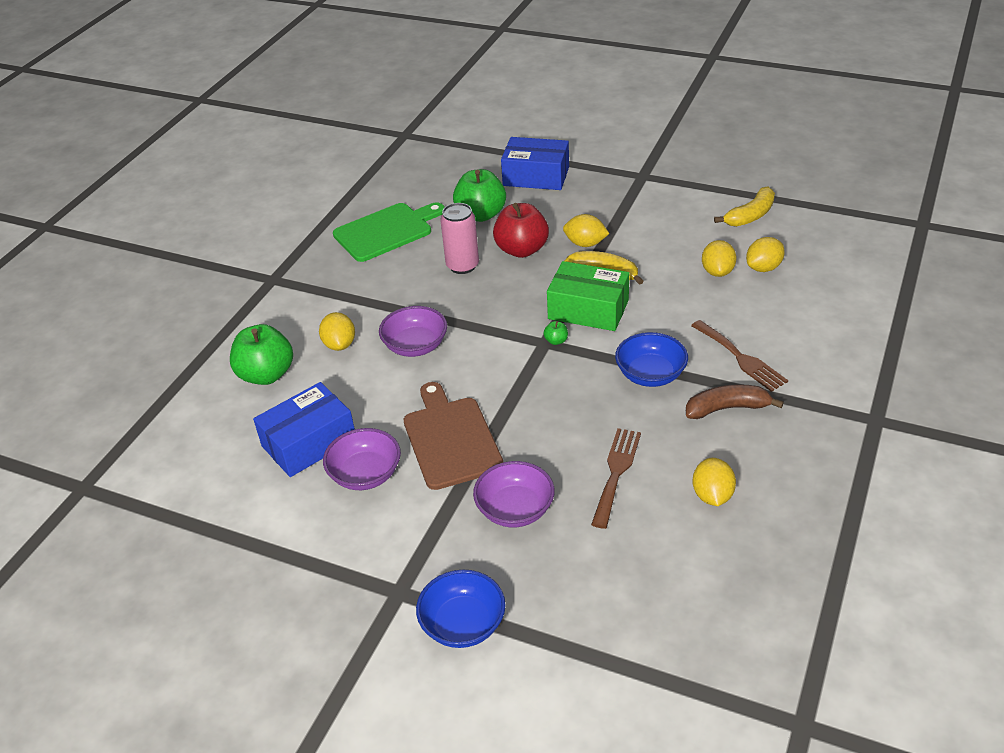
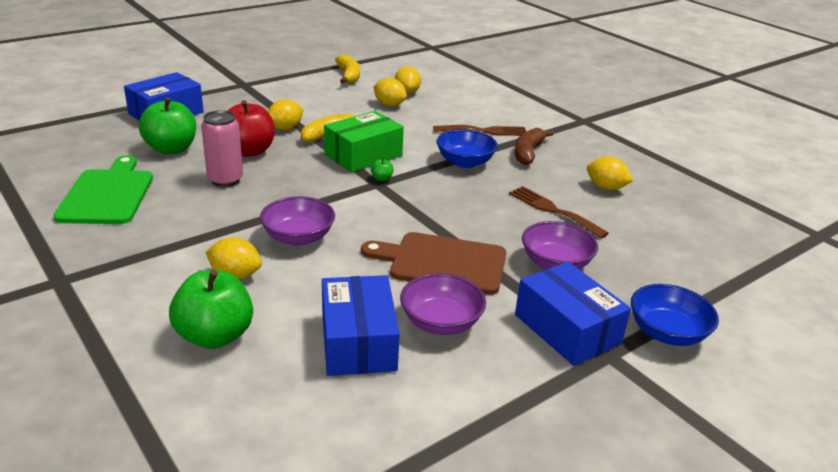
camera: 65 degrees left, 10 degrees down
none -> blue box [515,262,631,366]

